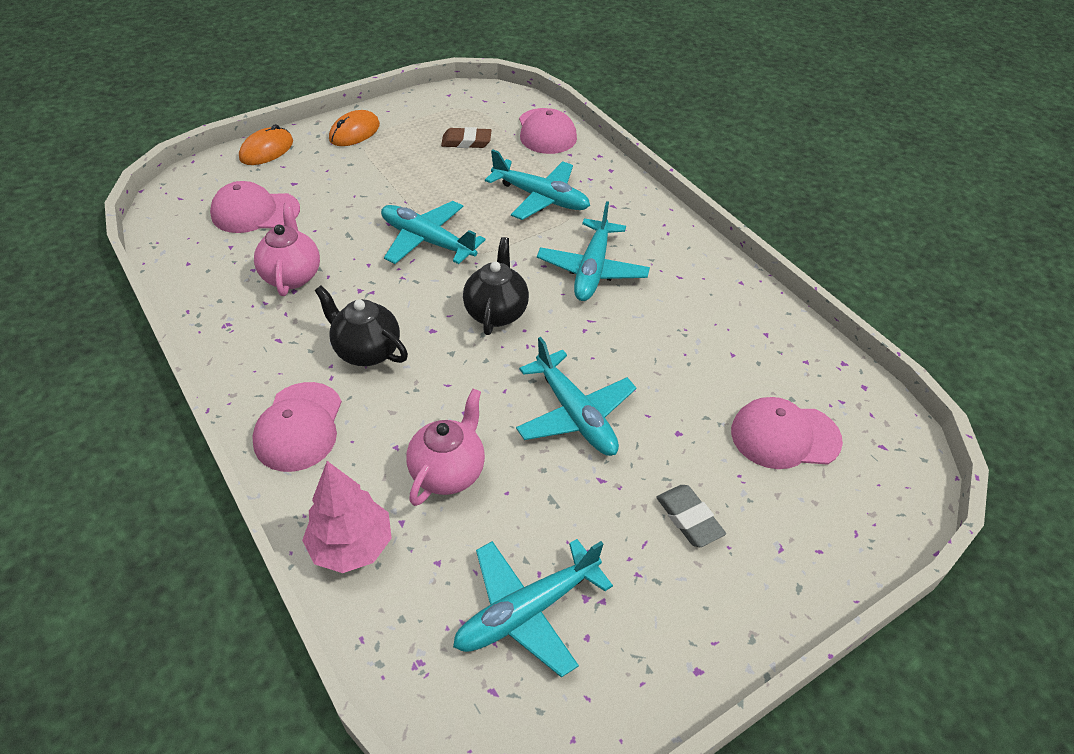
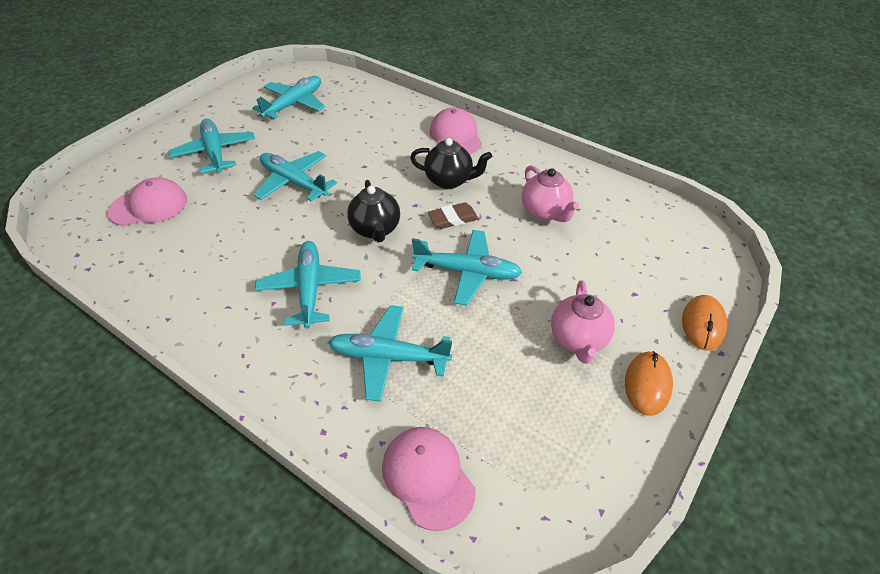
camera: 160 degrees right, 0 degrees up
pink cap [210,181,300,233] -> none
pink tree [302,461,392,573] -> none
pink teapot [406,389,485,506] -> pink teapot moved to [551,280,615,364]
brown eraser [441,127,491,148] -> brown eraser moved to [428,202,479,229]
grey eraser [656,485,726,547] -> turquoise plane [169,118,255,173]

